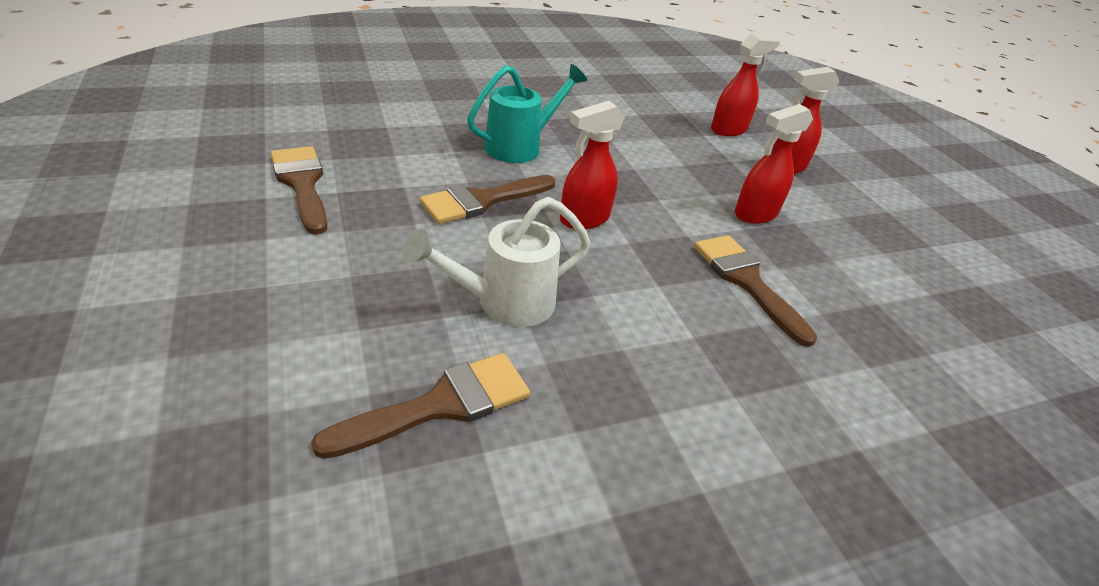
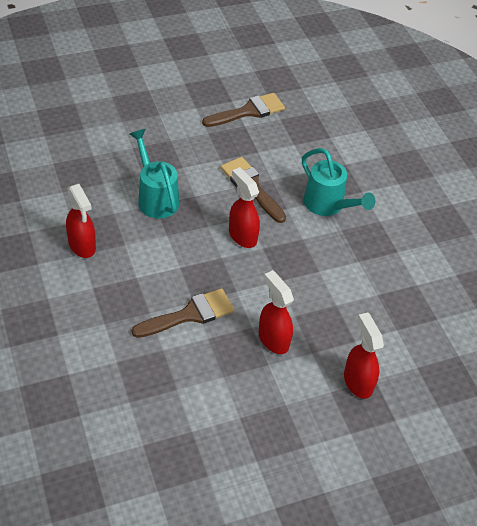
camera: 90 degrees right, 10 degrees up
brown brush [311,353,530,459] -> none
white watering can [403,197,591,327] -> turquoise watering can [130,129,179,219]
red spray bottle [711,34,781,136] -> red spray bottle moved to [66,184,96,258]

